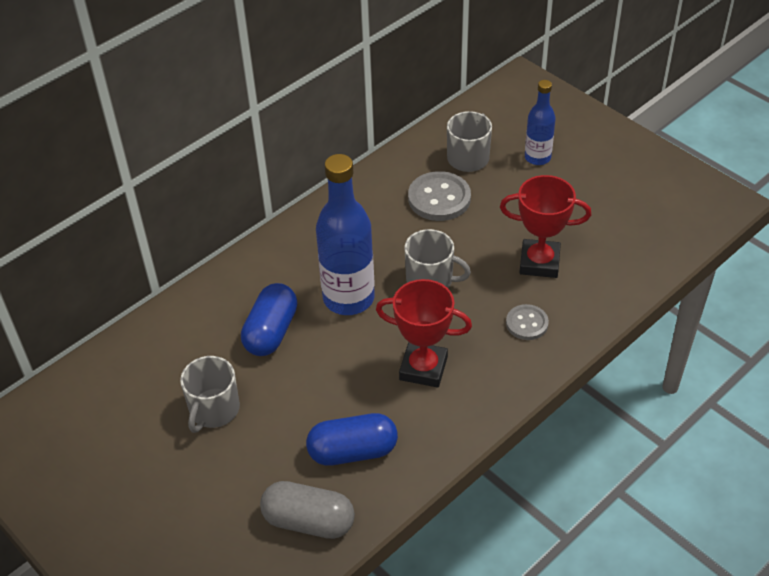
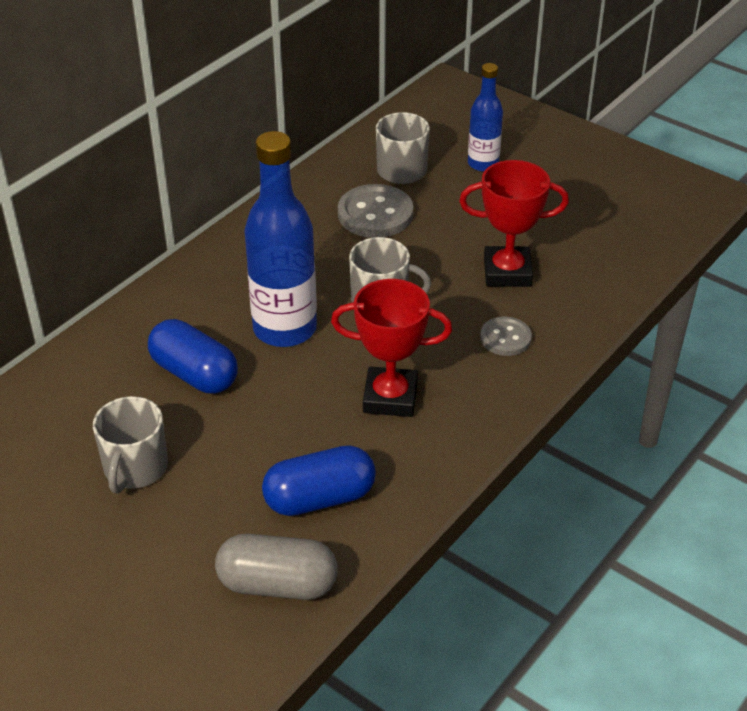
camera: 10 degrees left, 5 degrees down
blue capsule [241,283,297,356] -> blue capsule turned 60 degrees counterclockwise [148,319,238,394]

